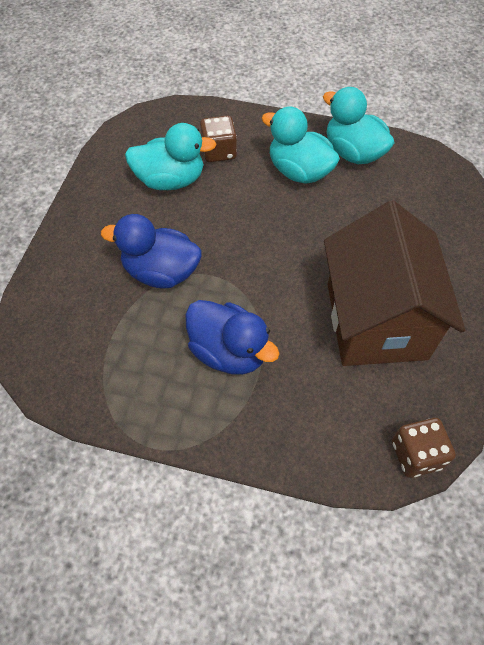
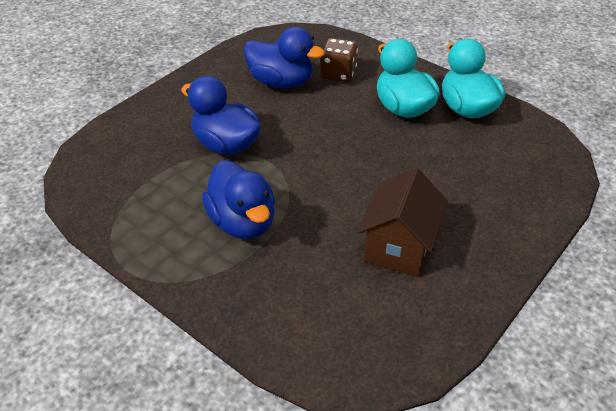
camera: 25 degrees right, 15 degrees down
turquoise duck [125,123,217,190] -> blue duck [243,27,325,88]
brown house [324,201,465,366] -> brown house [358,168,448,277], size x0.61
brown dice [392,418,456,478] -> none

